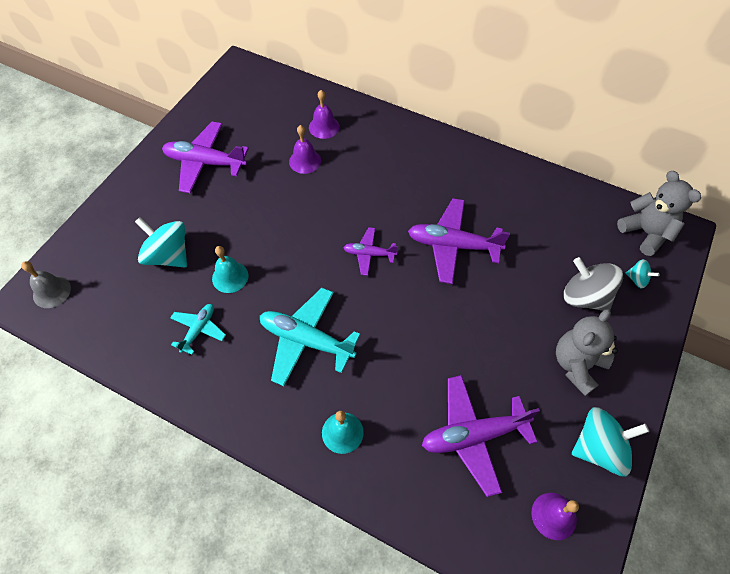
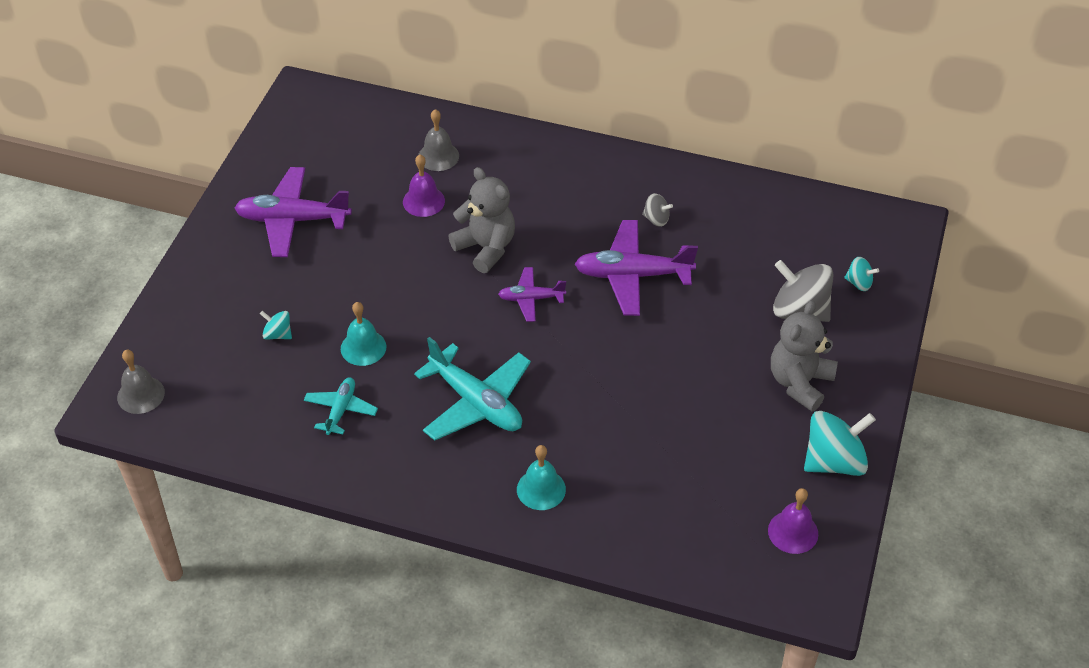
camera: 10 degrees left, 10 degrees down
turquoise spinning top [135,217,187,268] -> turquoise spinning top [260,311,292,340], size x0.49
turquoise plane [260,288,361,386] -> turquoise plane turned 150 degrees counterclockwise [414,337,531,441]
purple bell [309,90,340,139] -> grey bell [418,109,459,171]
purple plane [422,375,540,497] -> none
grey teddy bear [617,171,701,256] -> grey teddy bear moved to [448,167,515,273]
none -> grey spinning top [642,193,673,227]

